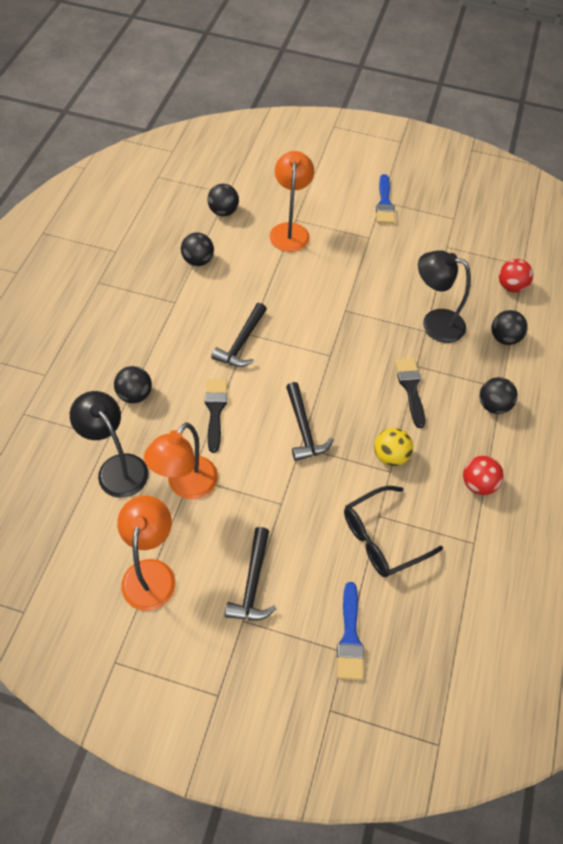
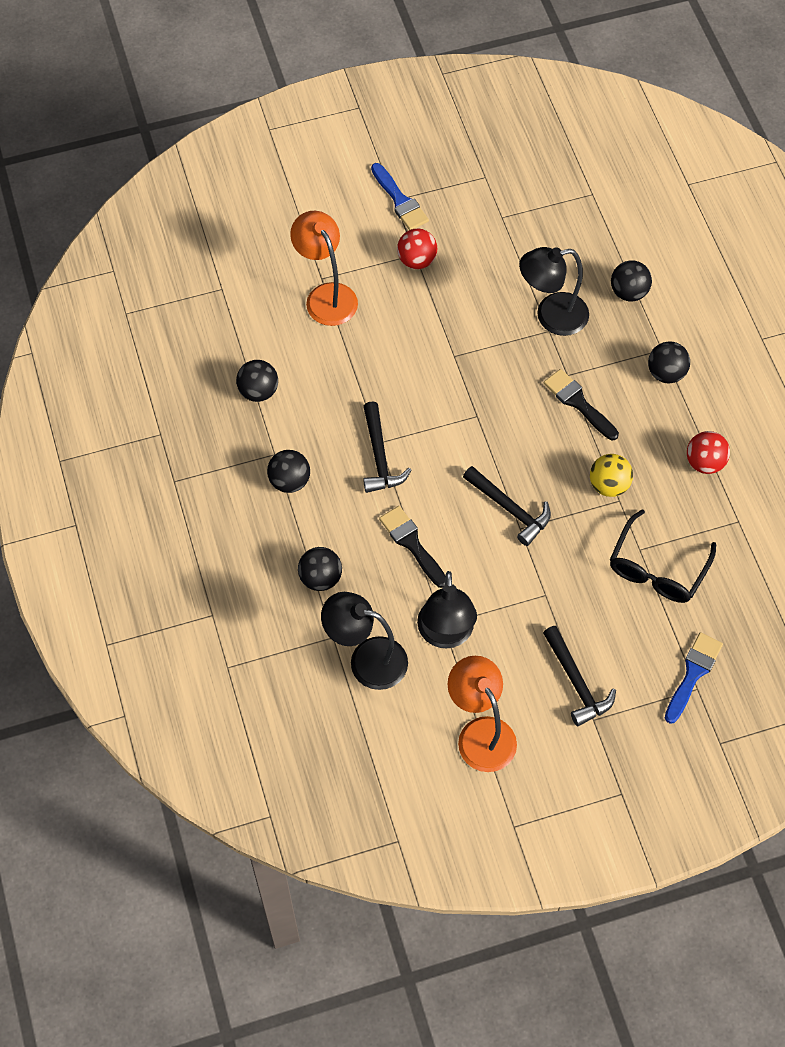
camera: 30 degrees left, 5 degrees up
orange lamp [144,422,218,499] -> black lamp [417,571,477,649]
black ball [207,184,239,216] -> black ball moved to [267,450,310,493]
blue brush [337,582,364,680] -> blue brush turned 120 degrees counterclockwise [665,632,723,724]
red ball [499,259,533,293] -> red ball moved to [397,229,437,269]

